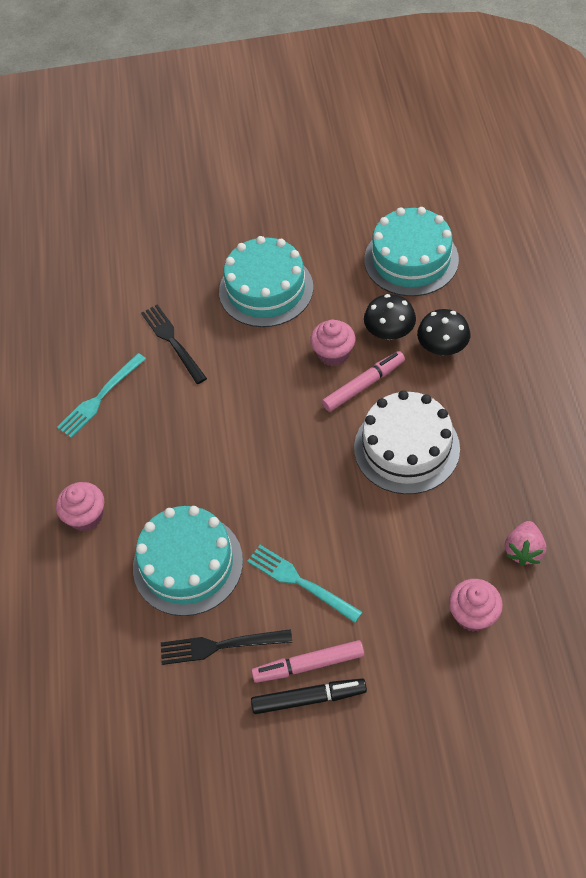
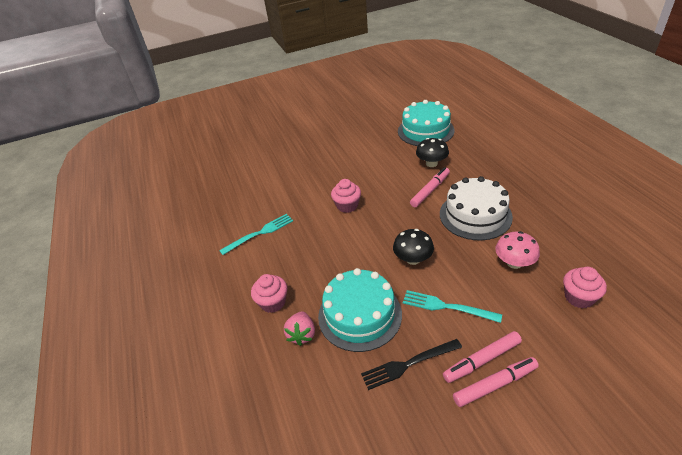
camera: 15 degrees left, 15 degrees down
turquoise fork [57,353,146,438] -> turquoise fork turned 150 degrees counterclockwise [219,214,293,255]
black fork [141,305,207,384] -> none
turquoise cake [219,236,313,327] -> none
black marker [251,678,367,714] -> pink marker [453,357,539,407]
pink cupcake [310,320,355,366] -> pink cupcake moved to [331,179,361,213]
black mushroom [417,309,470,355] -> black mushroom moved to [393,229,434,265]
pink strawberry [505,521,546,566] -> pink strawberry moved to [284,311,315,346]
none -> pink mushroom [495,231,540,269]

